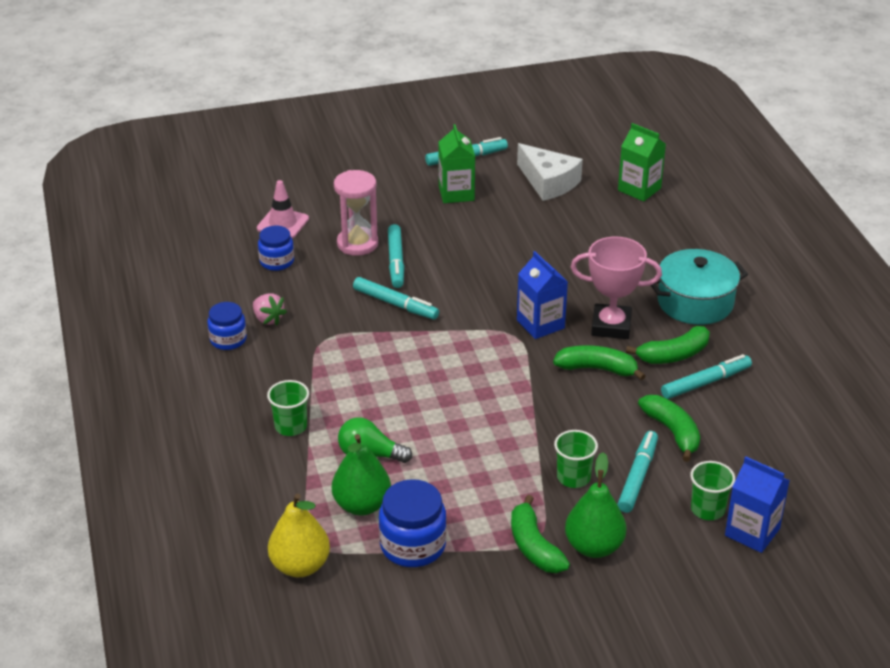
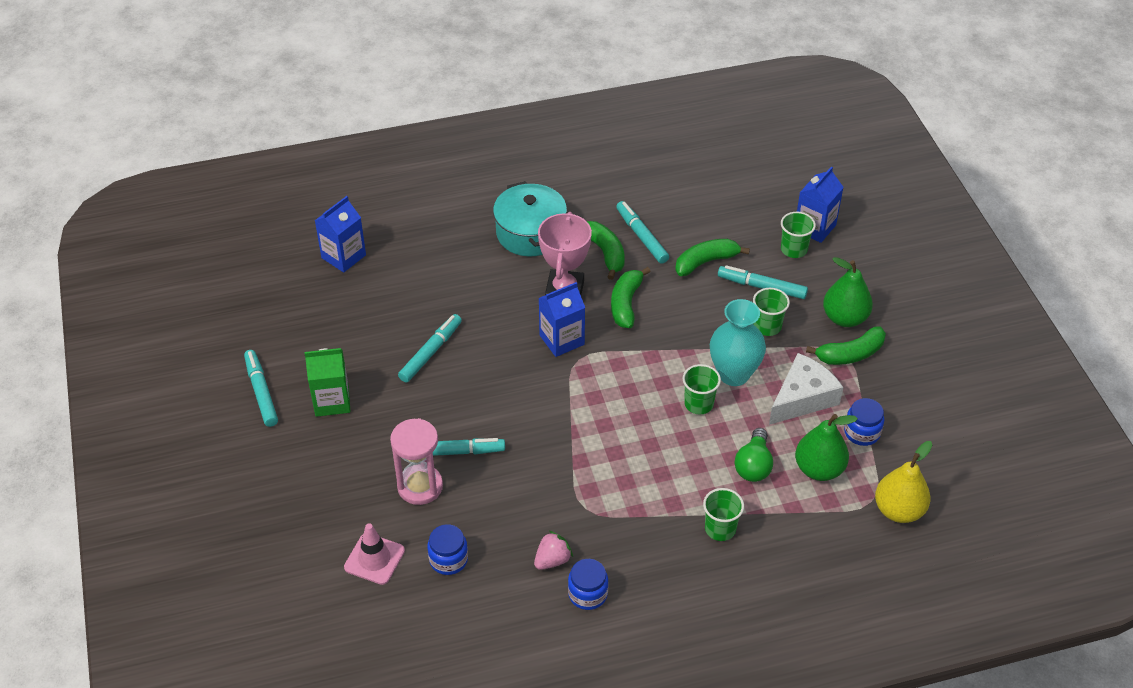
camera: 90 degrees left, 10 degrees up
turquoise marker [353,277,439,319] -> turquoise marker moved to [398,314,462,382]
blue jar [379,479,447,567] -> blue jar [844,398,884,446], size x0.65
white cheese [517,143,583,201] -> white cheese moved to [769,353,843,425]
green carton [618,123,666,202] -> blue carton [315,196,366,272]
none -> green cup [682,364,721,414]
none -> turquoise vase [710,299,766,386]

